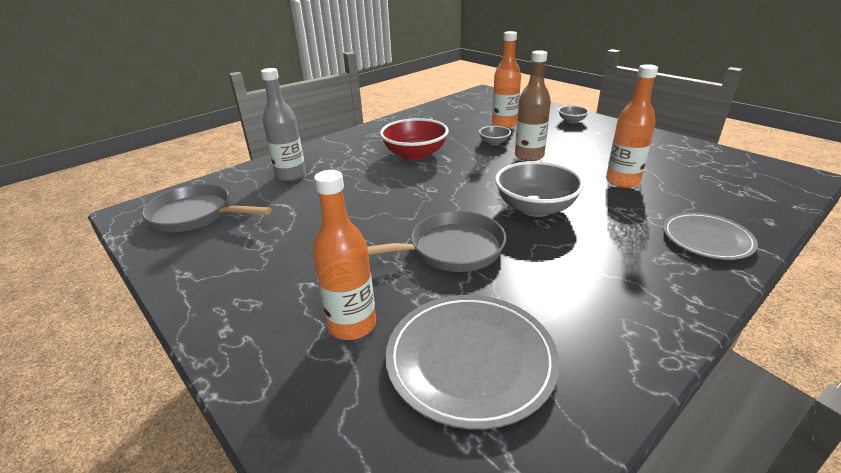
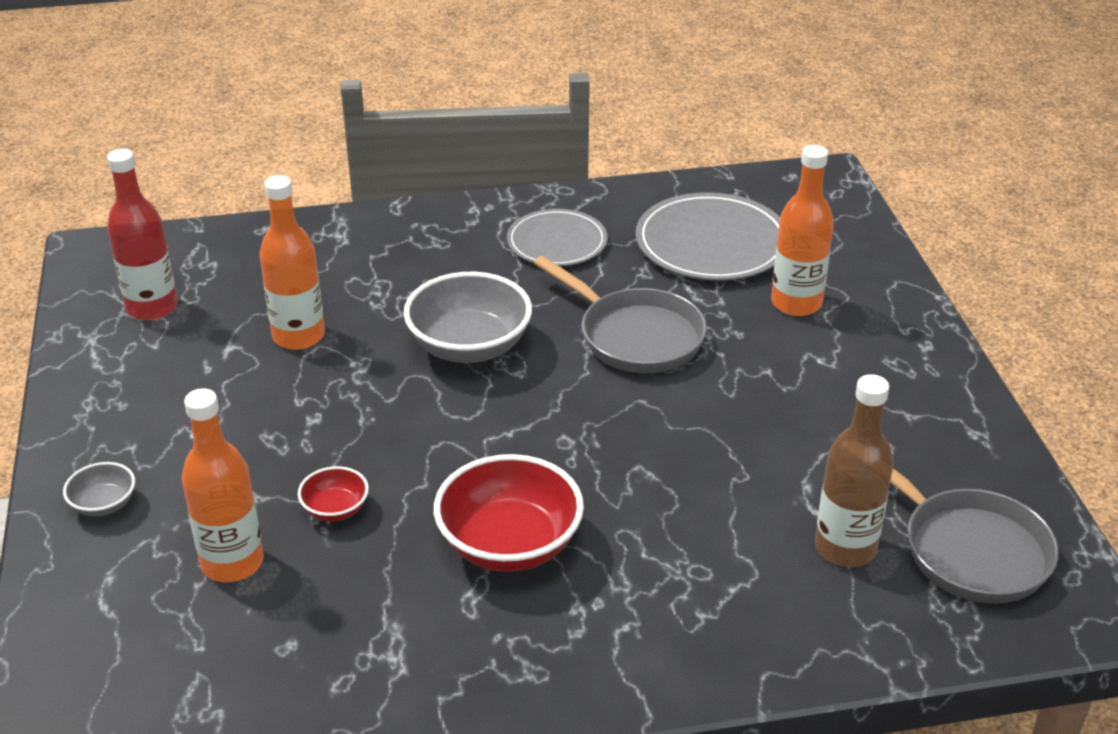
camera: 150 degrees left, 5 degrees up
grey bottle [261,68,306,182] -> none
grey pan [367,211,506,272] -> grey pan turned 150 degrees counterclockwise [534,256,707,373]
grey bowl [479,126,511,145] -> red bowl [298,466,369,521]
brown bottle [515,50,551,161] -> brown bottle moved to [815,374,894,567]
grey plate [663,212,758,260] -> grey plate moved to [507,209,607,266]
none -> red bottle [107,149,178,320]

